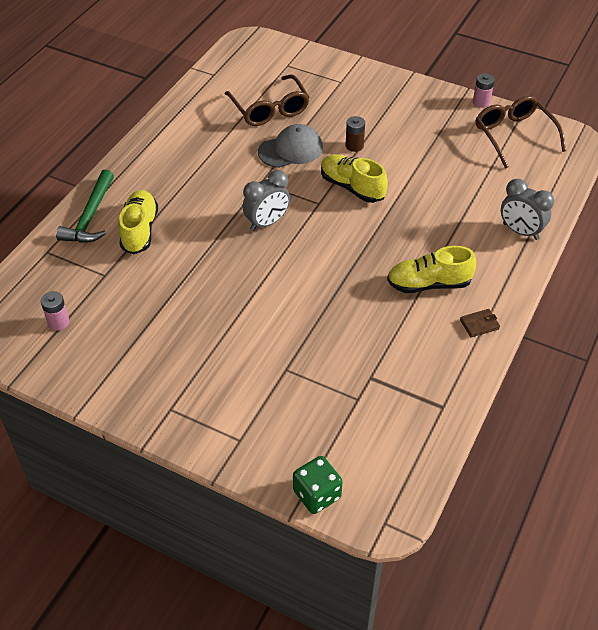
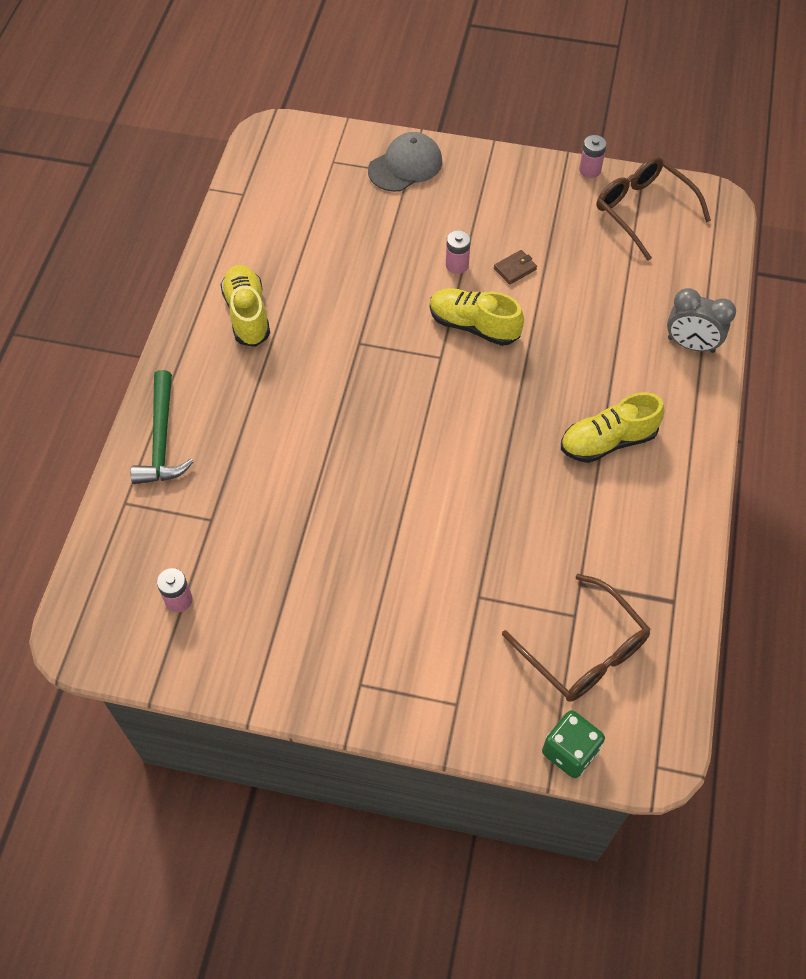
camera: 15 degrees left, 10 degrees up
yellow shoe [118,190,158,254] -> yellow shoe moved to [220,265,270,347]
brown glasses [225,74,310,126] -> brown glasses moved to [502,574,651,702]
grey clock [242,170,290,231] -> none
grey cap [258,124,323,168] -> grey cap moved to [368,132,442,192]
brown battery [346,116,365,152] -> pink battery [446,230,471,274]
brown wallet [460,309,500,338] -> brown wallet moved to [494,250,537,285]

